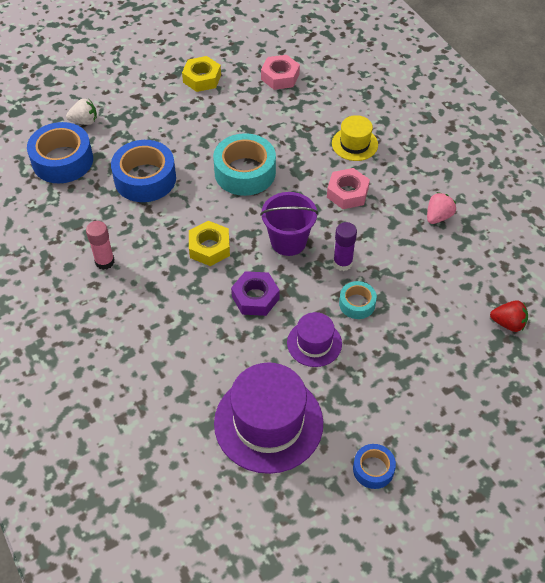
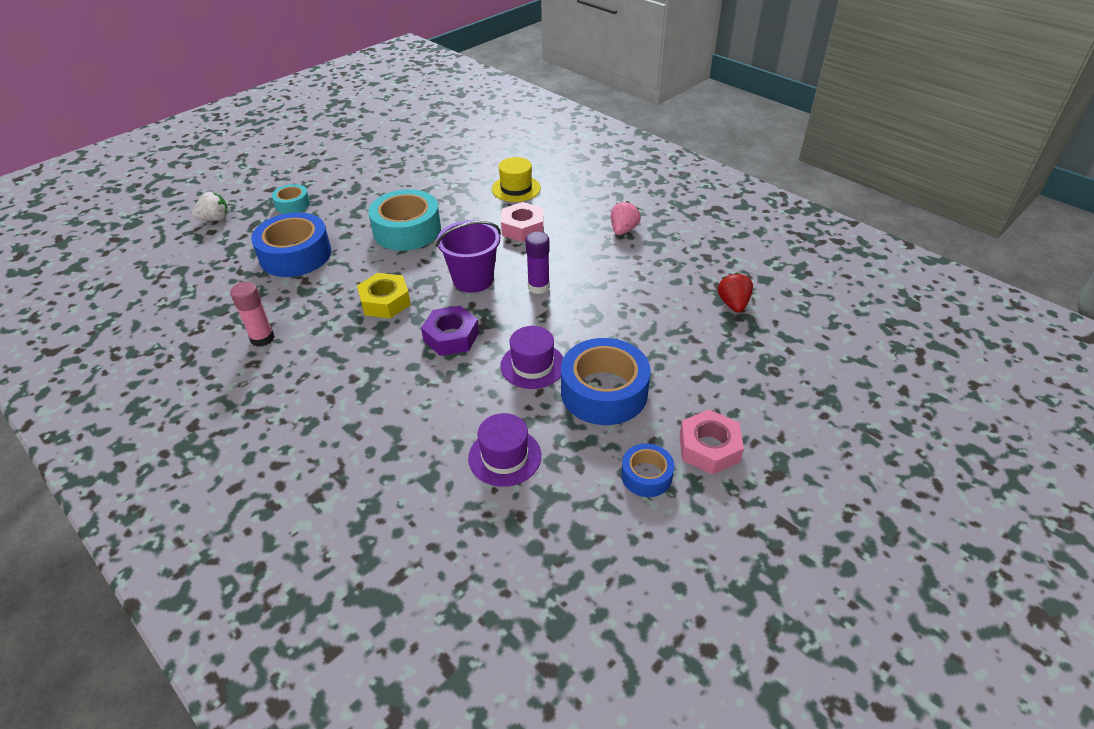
camera: 15 degrees left, 10 degrees down
blue tape [27,122,93,183] -> blue tape moved to [561,338,651,425]
yellow nut [182,56,221,92] -> none
purple hat [214,363,323,474] -> purple hat [468,413,541,487], size x0.54
pink nut [261,55,300,90] -> pink nut moved to [680,410,744,475]
turquoise tape [339,281,377,319] -> turquoise tape moved to [272,184,310,214]
red strawberry [490,301,528,332] -> red strawberry turned 90 degrees counterclockwise [718,273,753,313]

